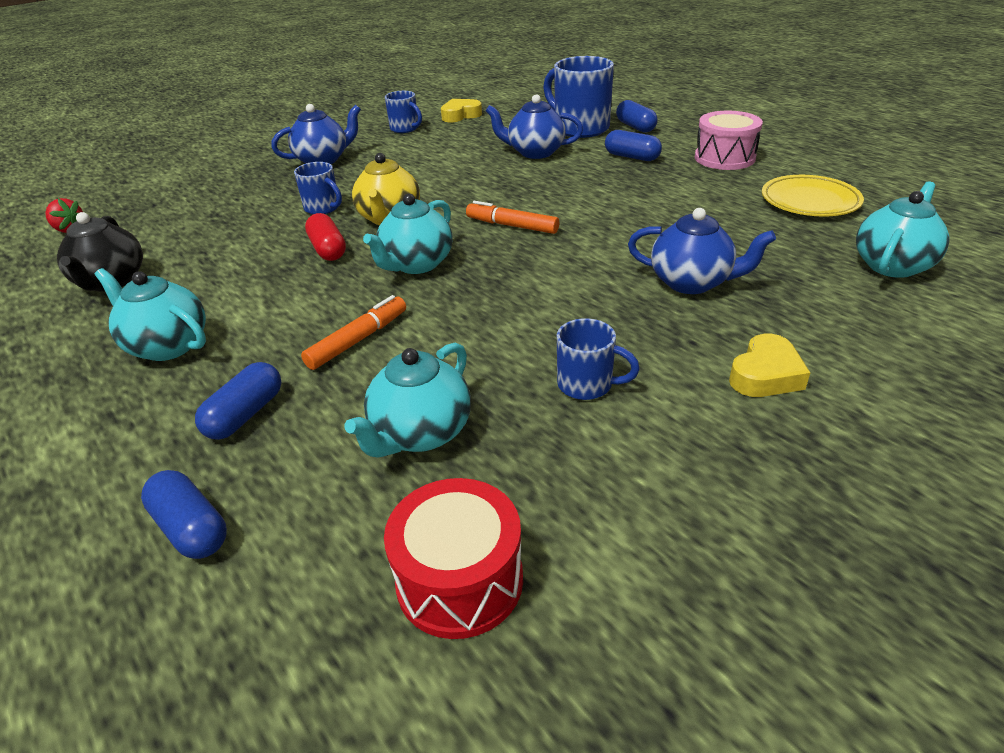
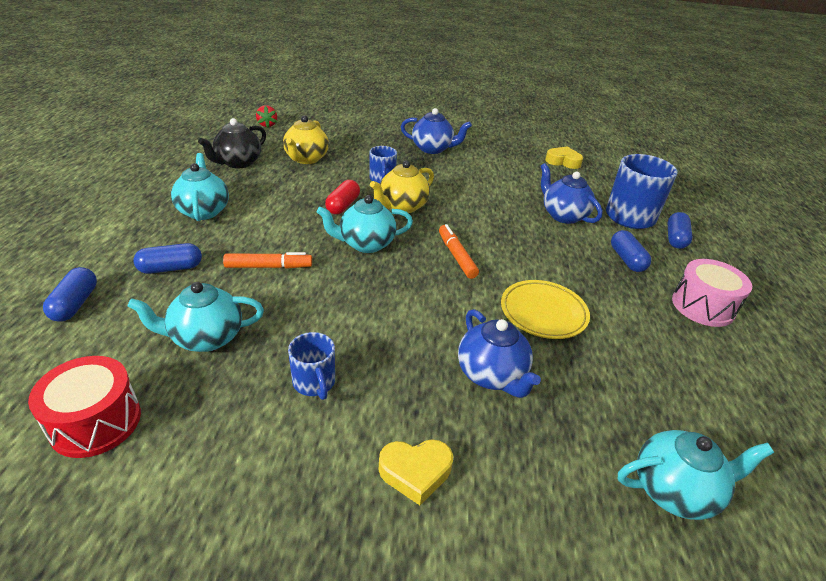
camera: 40 degrees right, 0 degrees up
blue mug [385,91,422,133] -> none
yellow plate [762,175,864,217] -> yellow plate moved to [501,280,590,339]
none -> yellow teapot [283,115,329,164]

